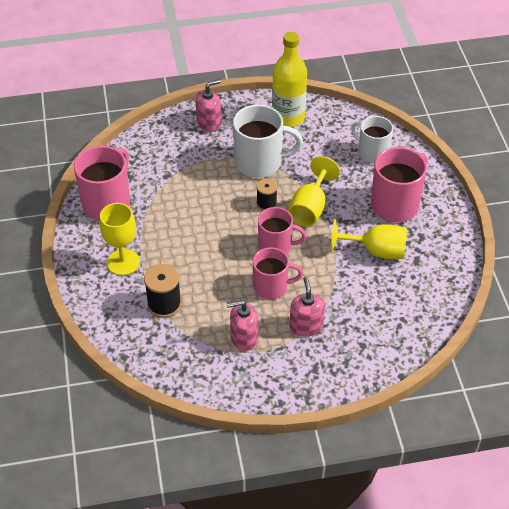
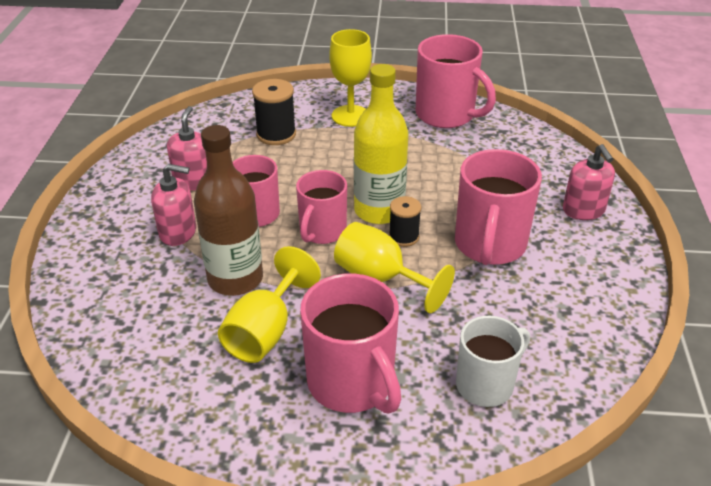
camera: 105 degrees right, 10 degrees down
white mug [233,104,303,178] -> pink mug [455,149,542,265]
yellow bottle [272,32,307,127] -> yellow bottle moved to [354,64,408,224]
none -> brown bottle [194,125,263,296]

